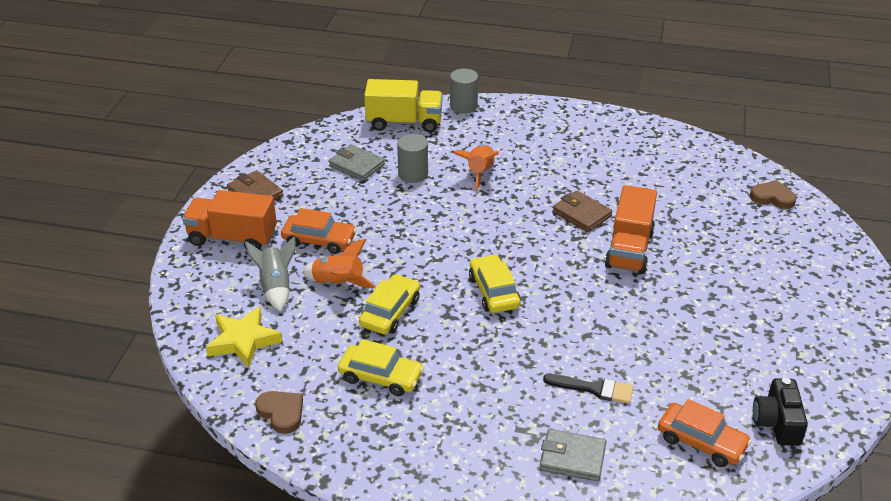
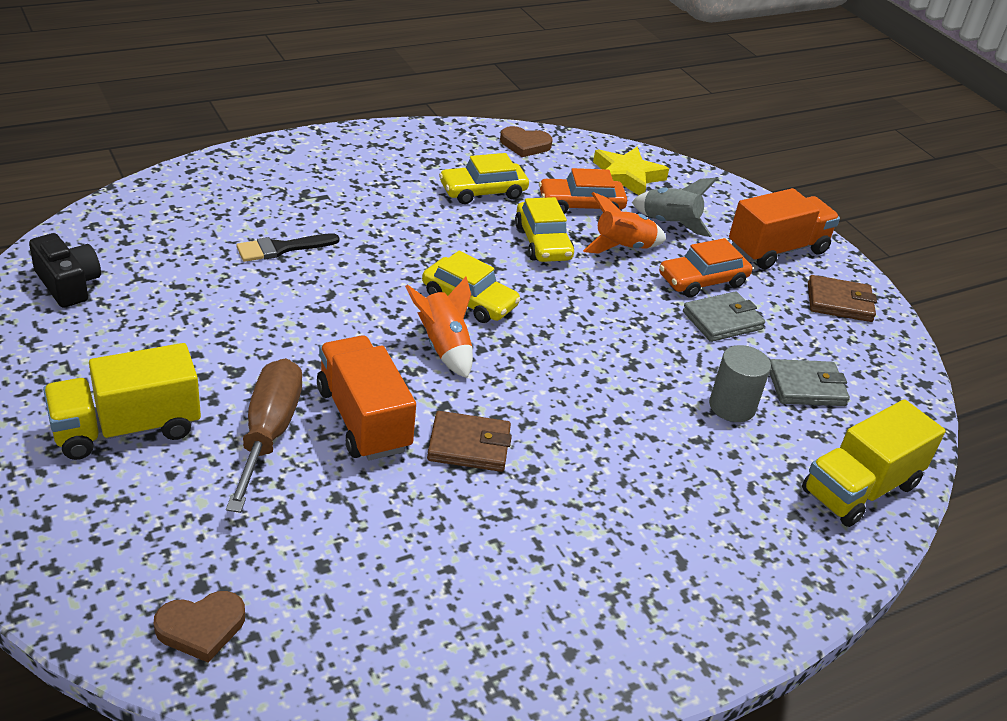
camera: 135 degrees right, 0 degrees up
grey cylinder [450,69,478,114] -> none
orange rocket [453,144,499,191] -> orange rocket moved to [405,277,473,378]
grey wallet [539,429,606,482] -> grey wallet moved to [683,291,765,342]
orange car [658,399,751,467] -> orange car moved to [539,168,627,214]
none -> yellow truck [43,343,201,460]
none -> brown screwdriver [226,358,302,513]

